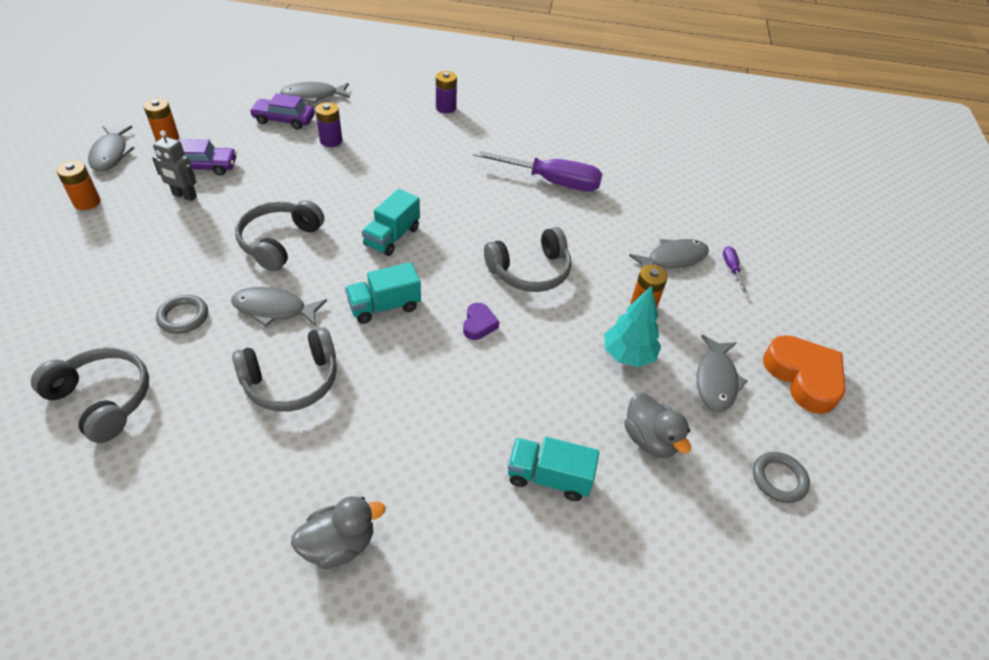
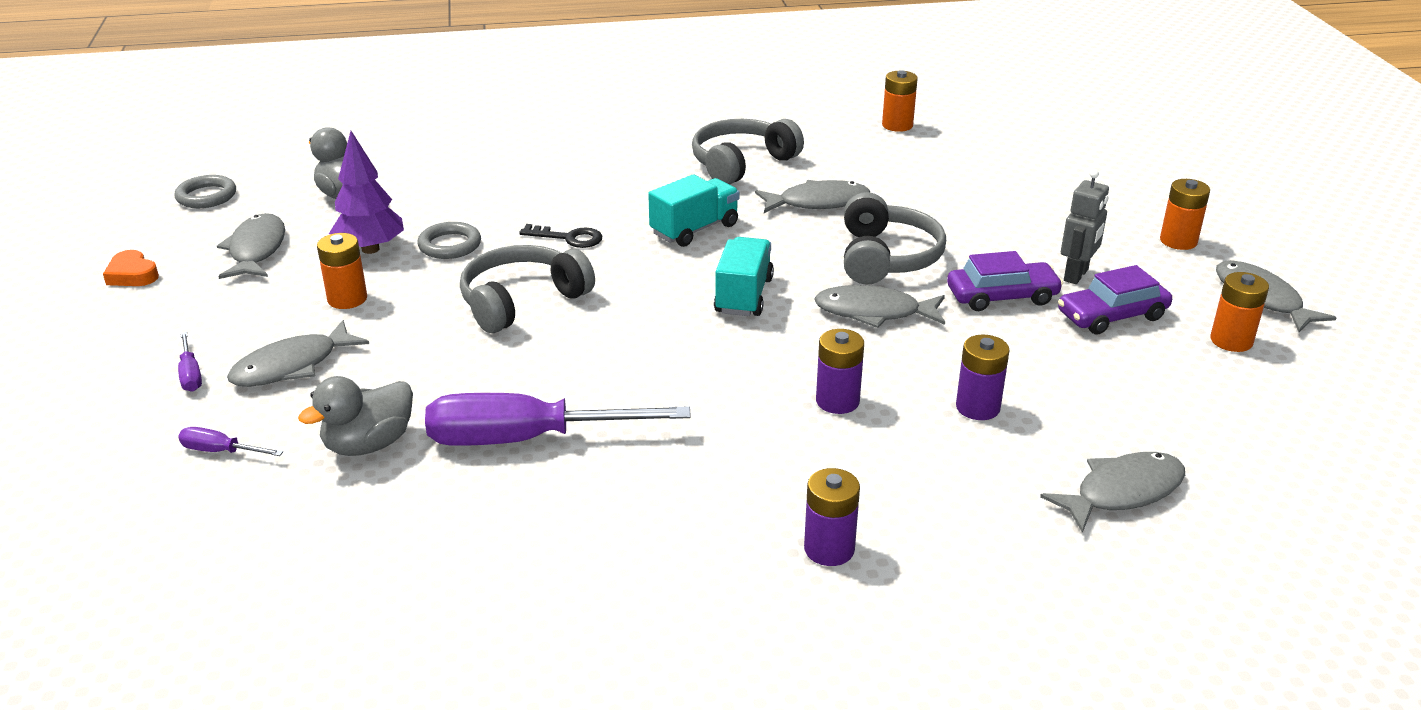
camera: 165 degrees right, 15 degrees down
grey headphones [31,347,149,443] -> orange battery [882,71,918,132]
grey robot [152,131,197,201] -> grey robot turned 120 degrees clockwise [1061,169,1109,284]
grey ring [156,295,208,334] -> grey ring moved to [417,222,481,259]
purple car [250,93,315,130] -> purple car moved to [947,251,1063,311]
grey duck [291,496,385,569] -> grey duck moved to [298,376,413,456]
purple heart [463,303,499,340] -> black key [519,224,602,248]
turquoise truck [508,437,599,501] -> none
turquoise tree [604,286,661,367] -> purple tree [329,131,404,254]
orange heart [763,335,845,414] -> orange heart [103,250,159,286], size x0.50
none -> purple screwdriver [178,427,283,456]
none -> grey fish [814,285,945,328]
none -> purple battery [816,329,864,414]

